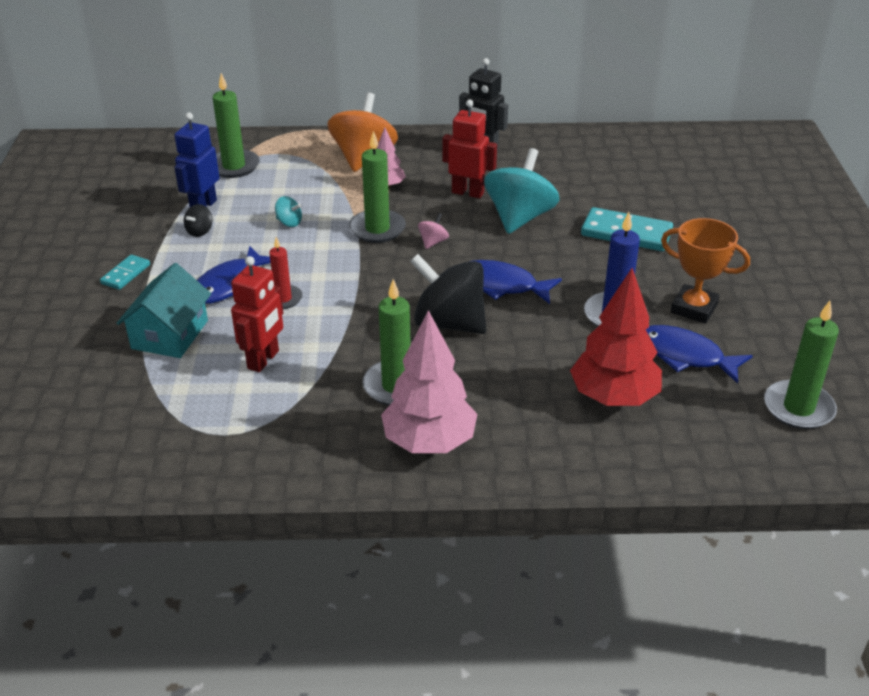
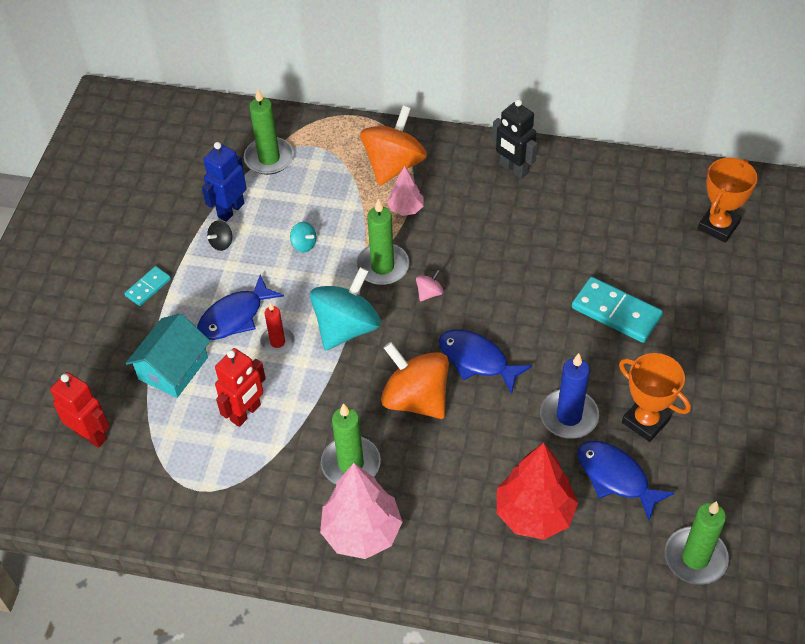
camera: 15 degrees right, 15 degrees up
black spinning top [410,254,486,334] -> orange spinning top [381,342,449,419]
red robot [442,100,497,198] -> red robot moved to [50,372,110,448]
turquoise spinning top [484,148,559,234] -> turquoise spinning top moved to [310,267,381,350]
none -> orange trophy [698,158,758,243]

